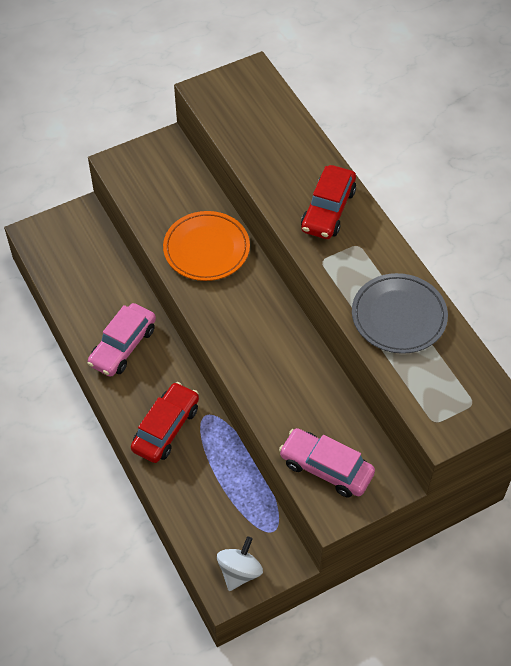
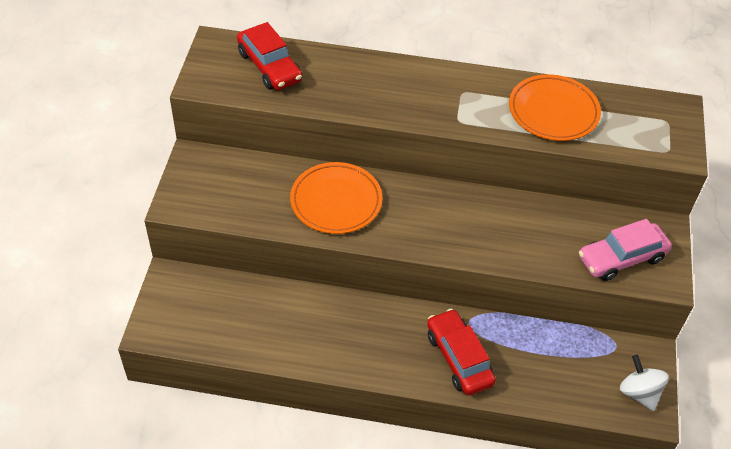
camera: 55 degrees left, 5 degrees down
pink car [87,303,156,377] -> none
red car [301,165,356,239] -> red car moved to [237,22,302,90]
grey plate [352,273,448,354] -> orange plate [509,74,601,141]

